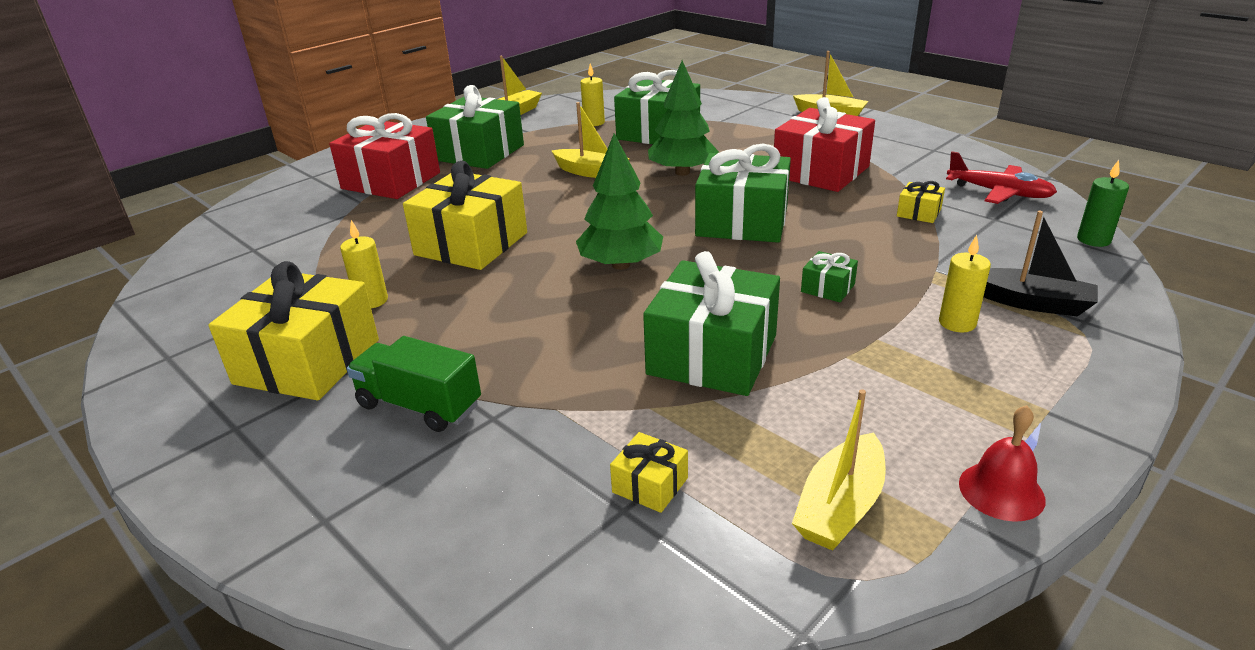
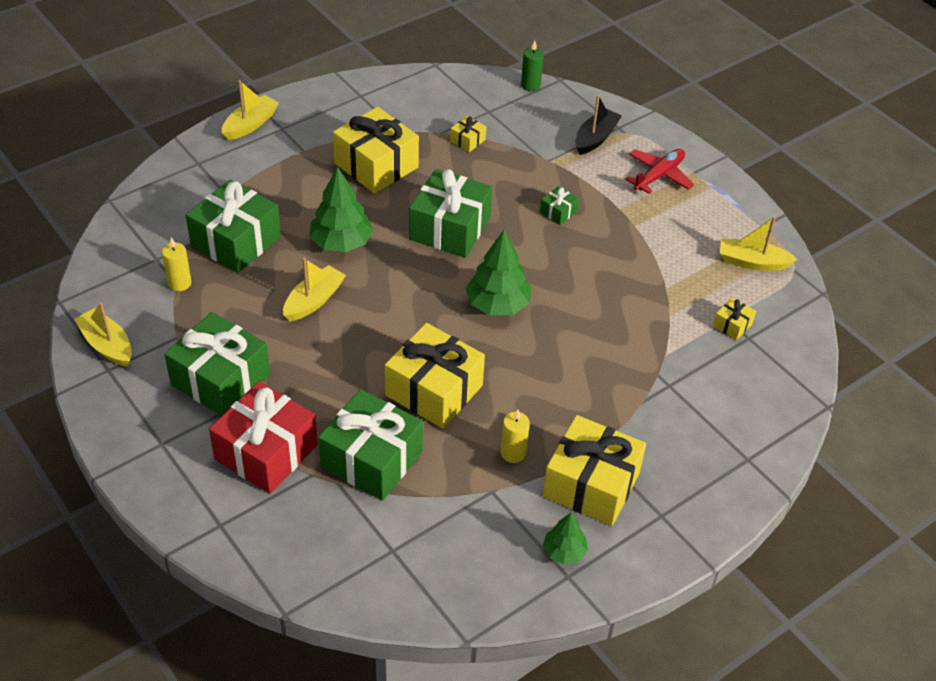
camera: 85 degrees left, 15 degrees up
green truck [347,336,481,432] -> none
green gift [643,251,780,396] -> green gift moved to [318,389,423,501]
red gift [774,97,875,192] -> yellow gift [333,107,419,194]
yellow boat [792,389,886,551] -> yellow boat turned 150 degrees clockwise [720,216,797,271]
yellow candle [939,235,991,332] -> none
red plane [946,151,1057,204] -> red plane moved to [625,149,694,194]
red bell [959,405,1046,522] -> none
none -> green tree [543,513,588,565]

